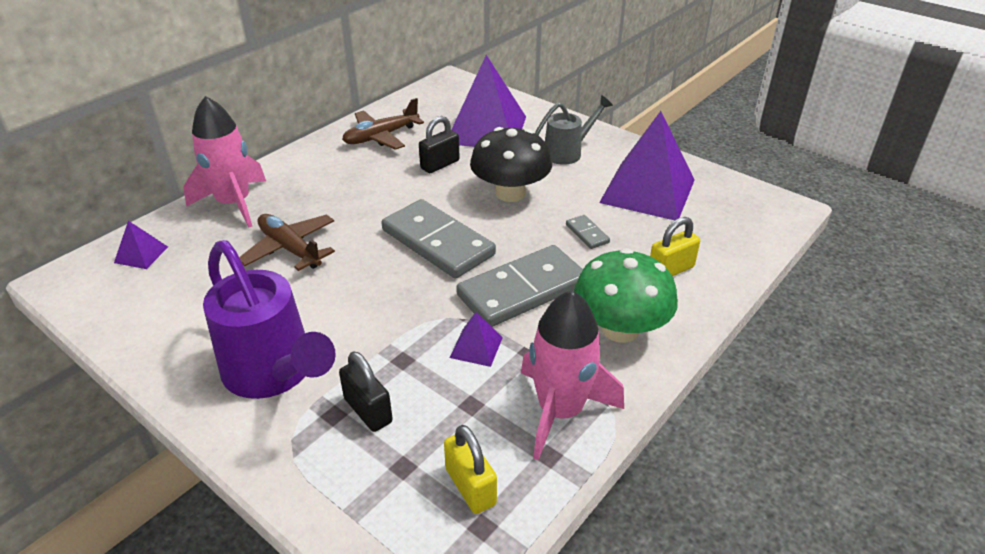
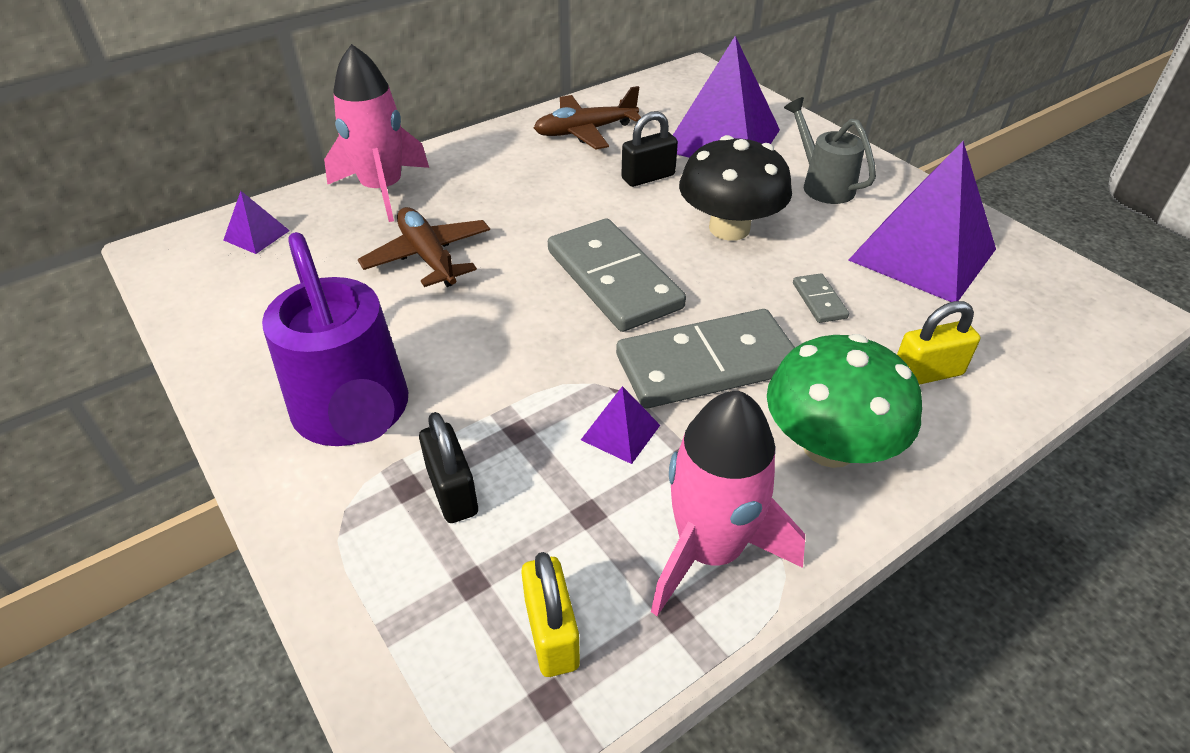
camera: 15 degrees right, 5 degrees up
grey watering can [535,95,613,165] -> grey watering can turned 105 degrees counterclockwise [784,97,876,204]

